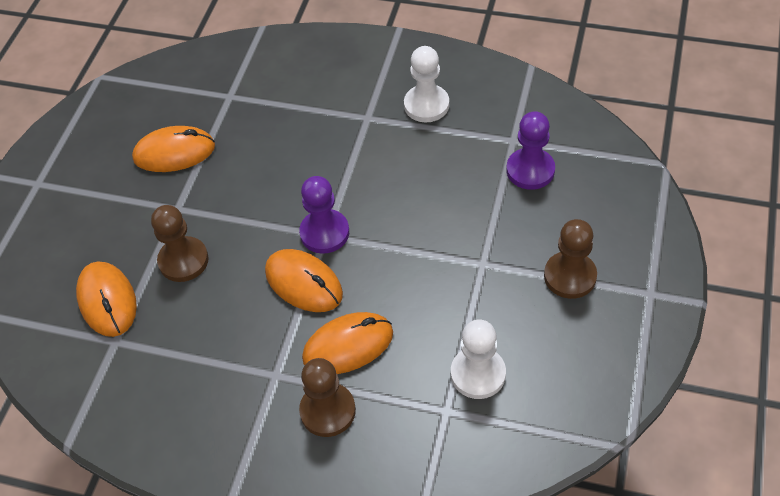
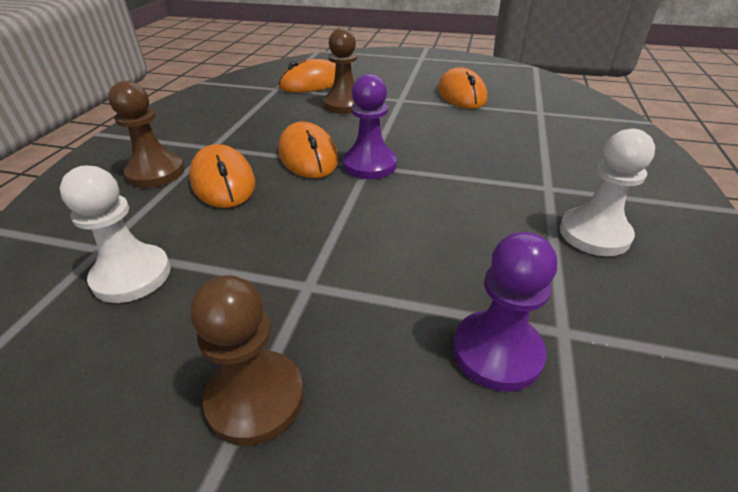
camera: 85 degrees right, 15 degrees down
orange mouse [265,249,343,312] -> orange mouse turned 60 degrees counterclockwise [279,121,339,179]

